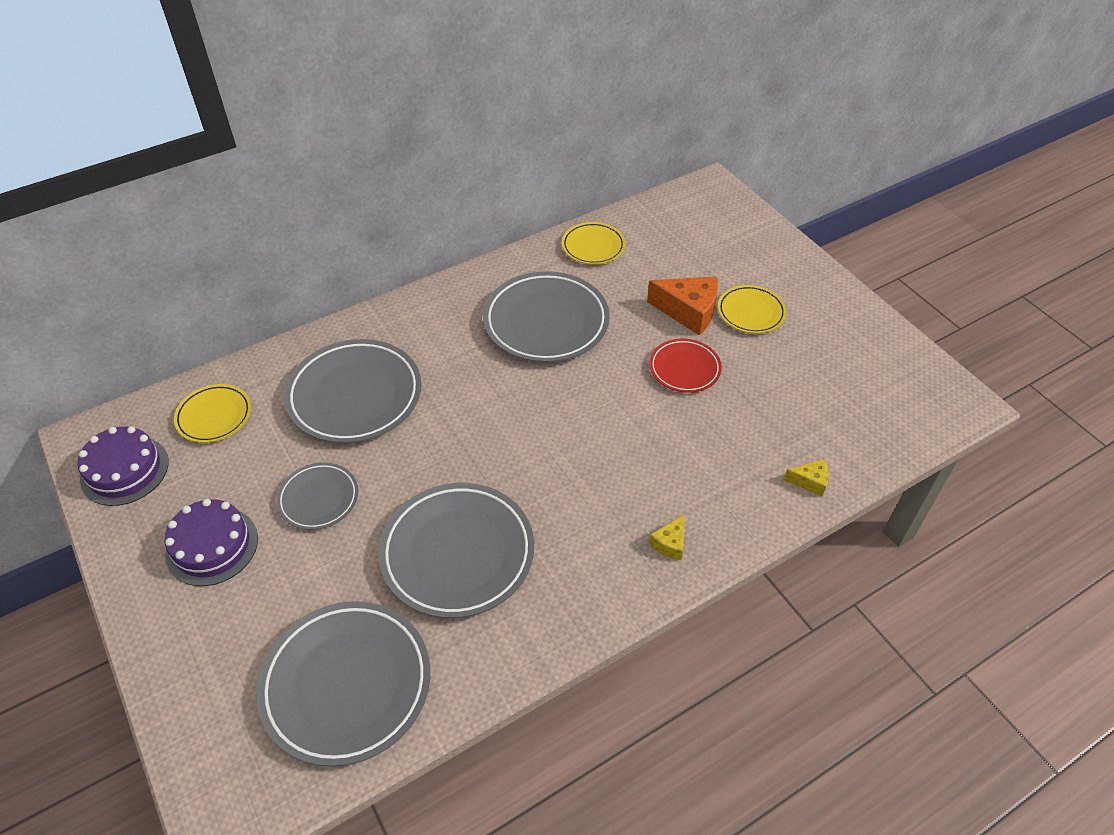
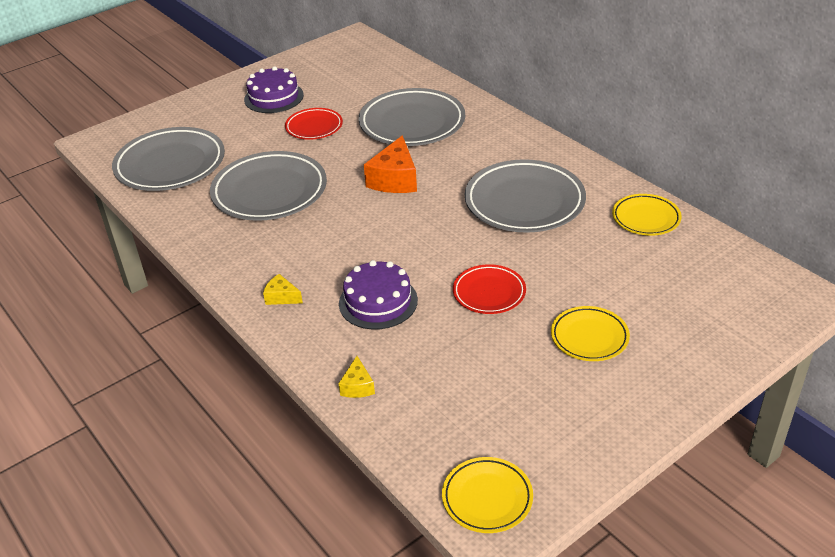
camera: 85 degrees right, 10 degrees down
purple cake [78,426,169,506] -> purple cake moved to [339,260,418,330]
yellow plate [174,384,251,443] -> yellow plate moved to [442,457,533,533]
grey plate [277,462,358,530] -> red plate [285,108,343,140]
orange cheese [647,276,718,335] -> orange cheese moved to [364,135,417,193]

